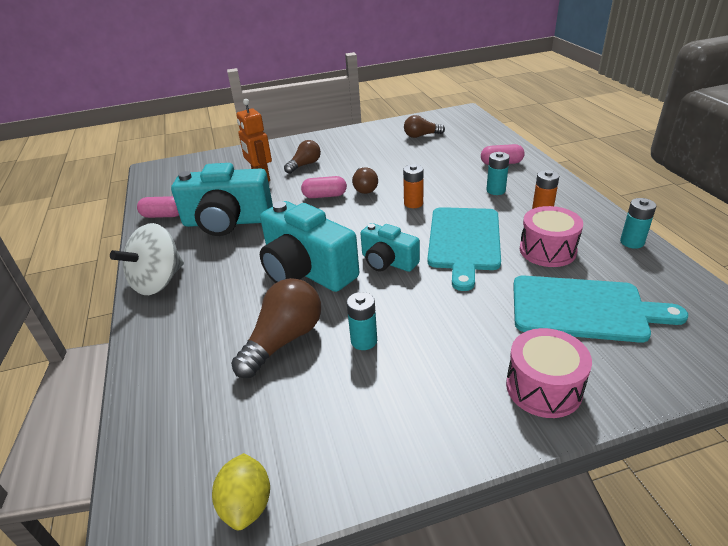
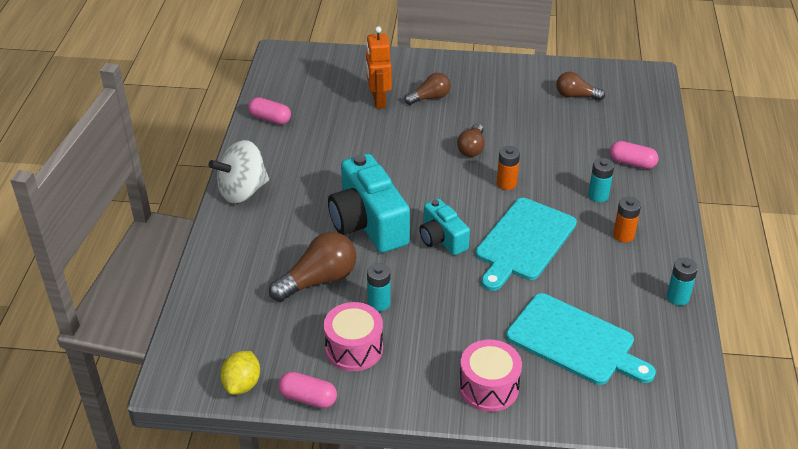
camera: 20 degrees right, 5 degrees up
turquoise camera [171,163,273,236] -> none
pink capsule [301,176,347,198] -> pink capsule moved to [278,372,337,409]
pink drum [520,206,583,267] -> pink drum moved to [324,302,383,371]

